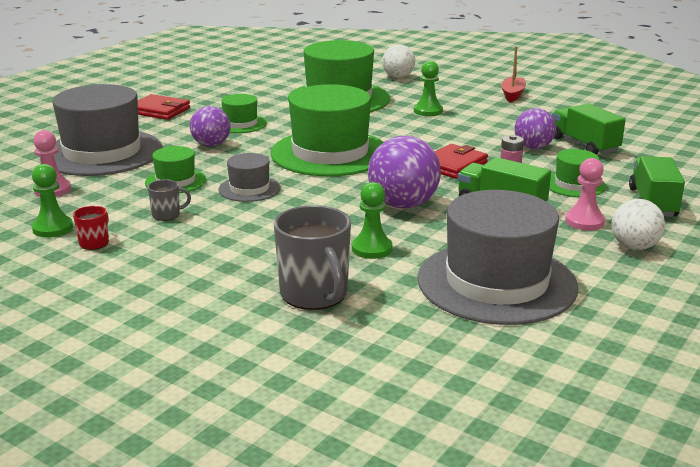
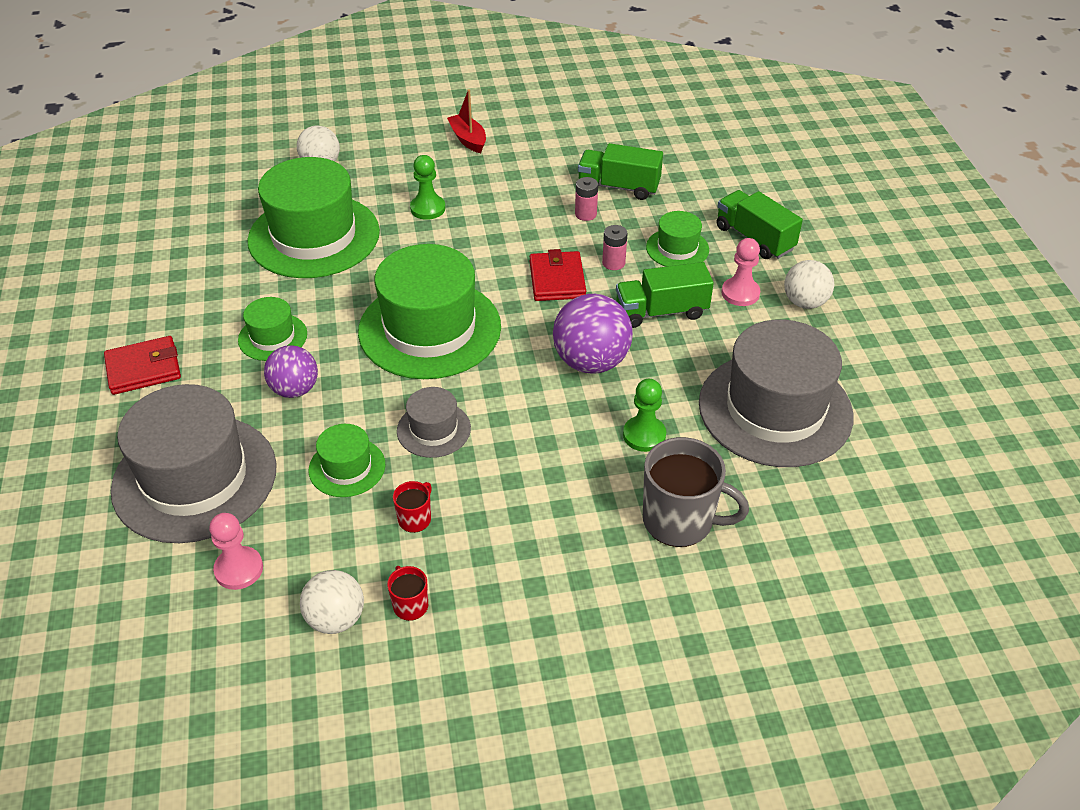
camera: 45 degrees left, 20 degrees up
green pawn [32,164,73,237] -> white ball [300,570,364,634]
grey mug [148,179,191,221] -> red mug [393,481,432,533]
purple ball [515,108,556,149] -> pink battery [575,177,598,221]

